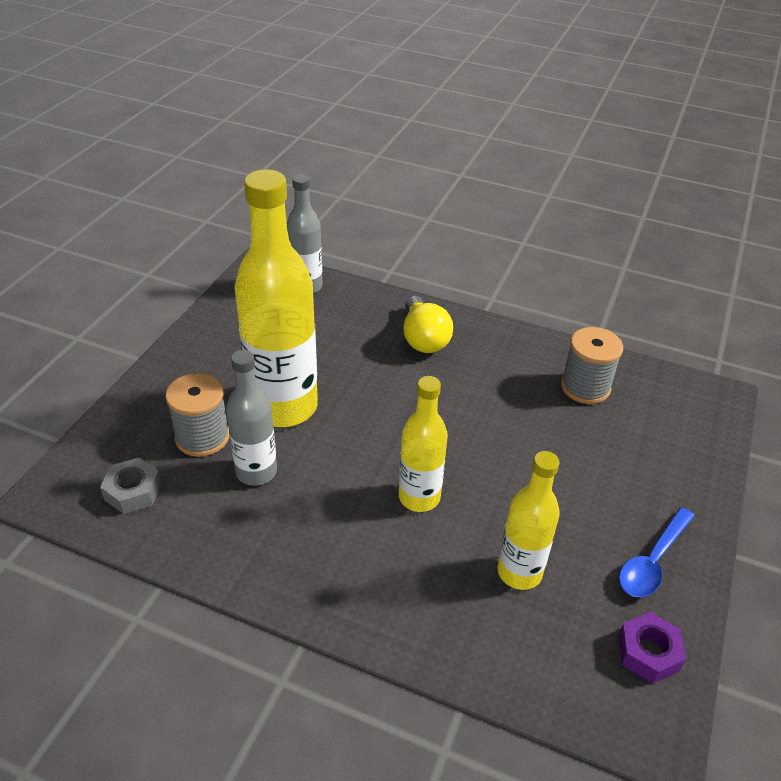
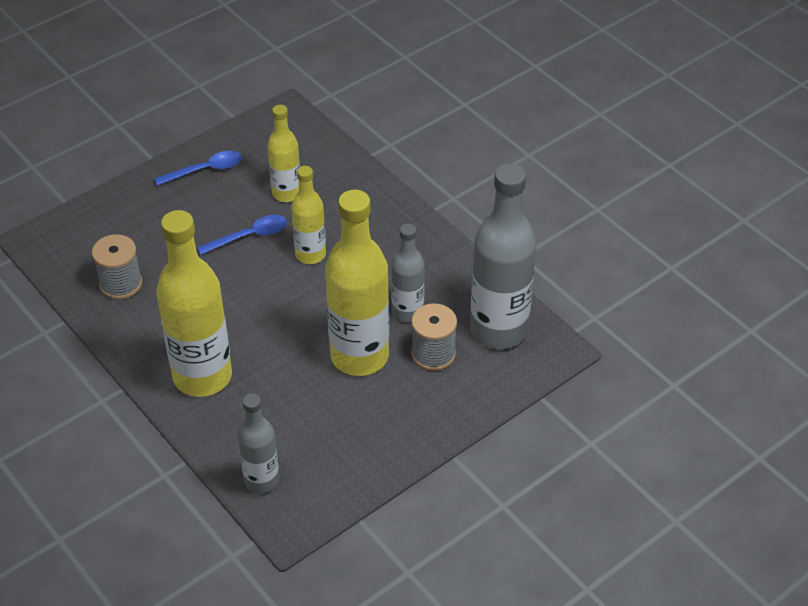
camera: 150 degrees left, 5 degrees up
grey nut [100,458,162,514] -> grey bottle [470,163,536,349]
yellow light bulb [404,296,453,353] -> yellow bottle [156,210,232,397]
purple nut [618,612,686,684] -> none
none -> blue spoon [197,215,287,255]

